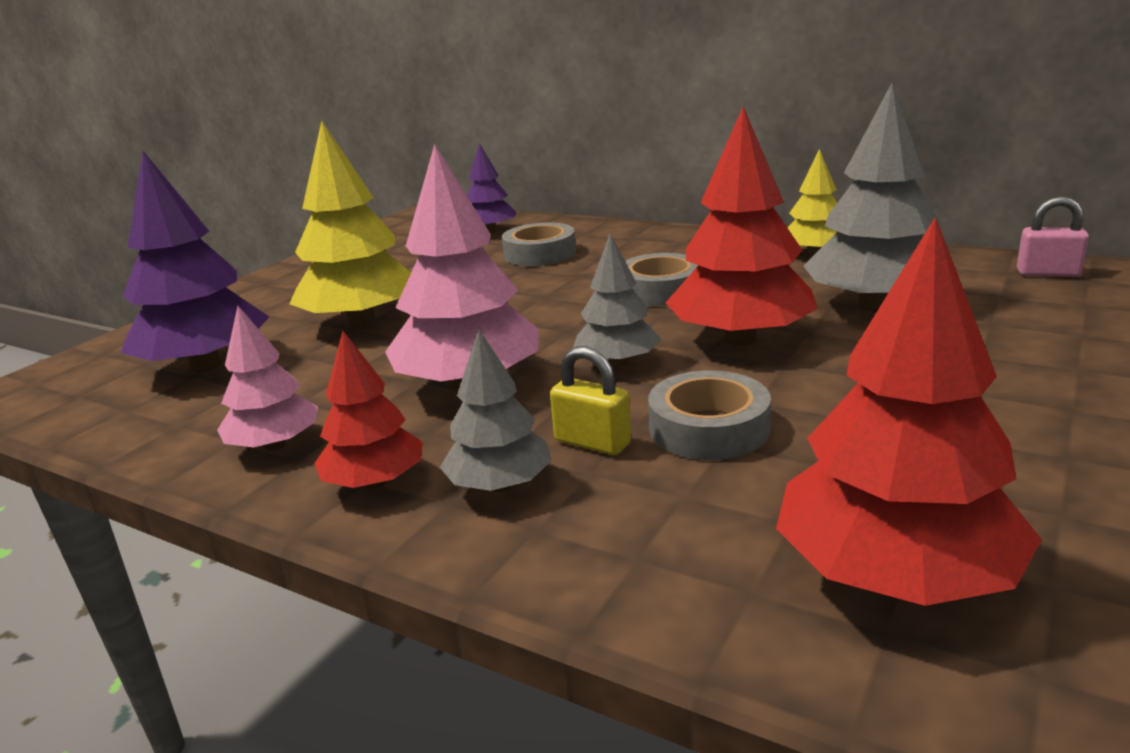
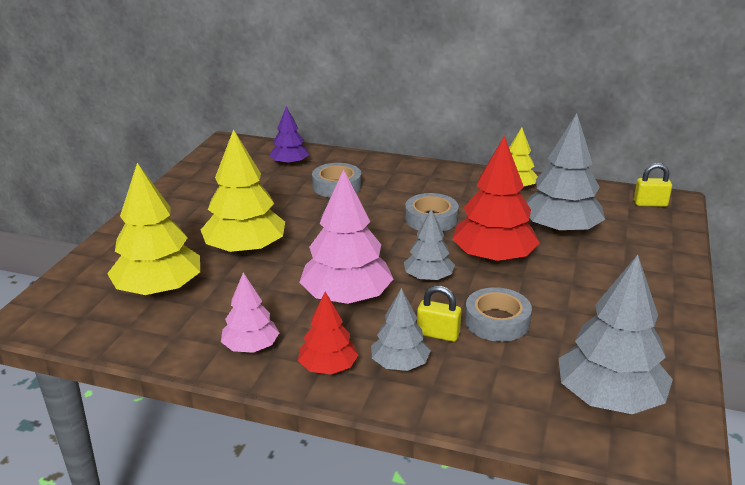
camera: 15 degrees left, 5 degrees up
purple tree [121,151,269,373] -> yellow tree [107,163,200,295]
red tree [776,217,1042,606] -> grey tree [559,255,673,414]
pink padlock [1017,196,1089,277] -> yellow padlock [634,163,672,207]

